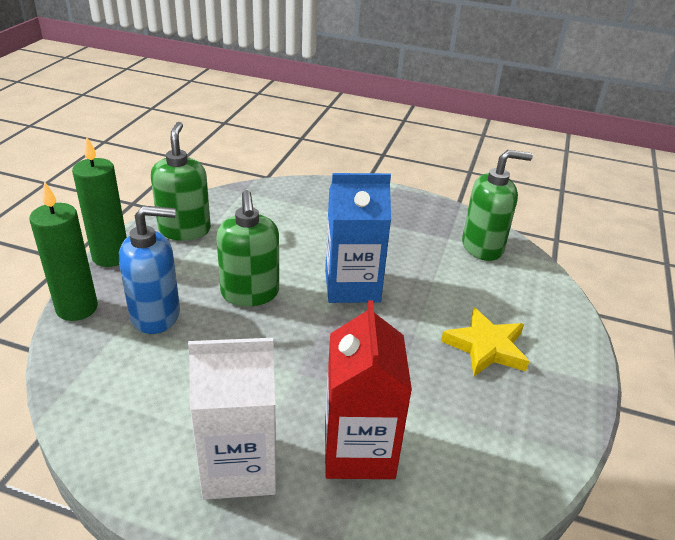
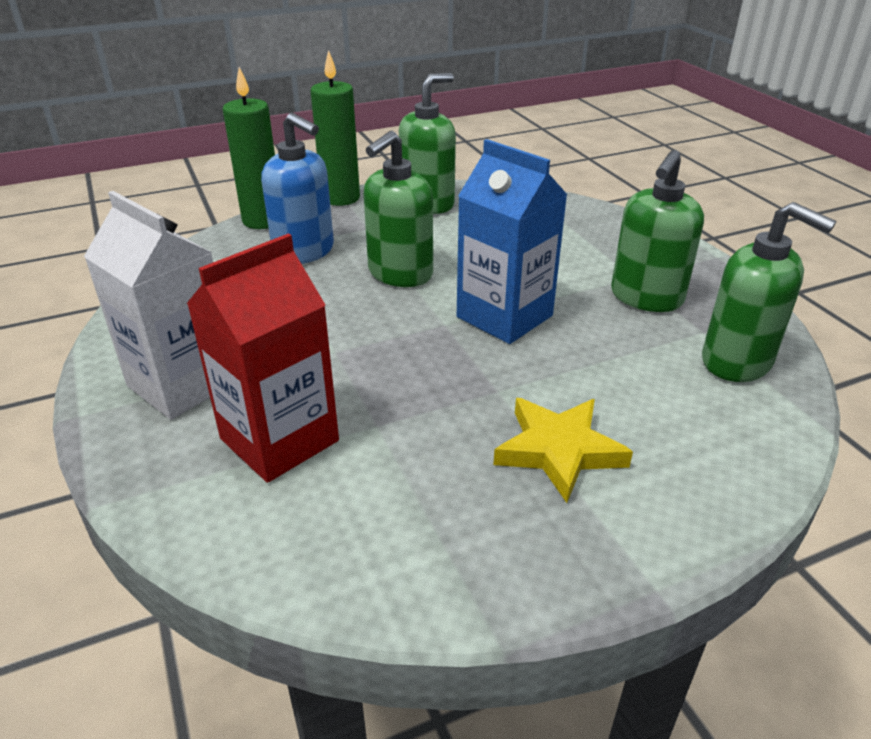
camera: 50 degrees right, 0 degrees up
none -> green soap dispenser [611,150,704,312]

